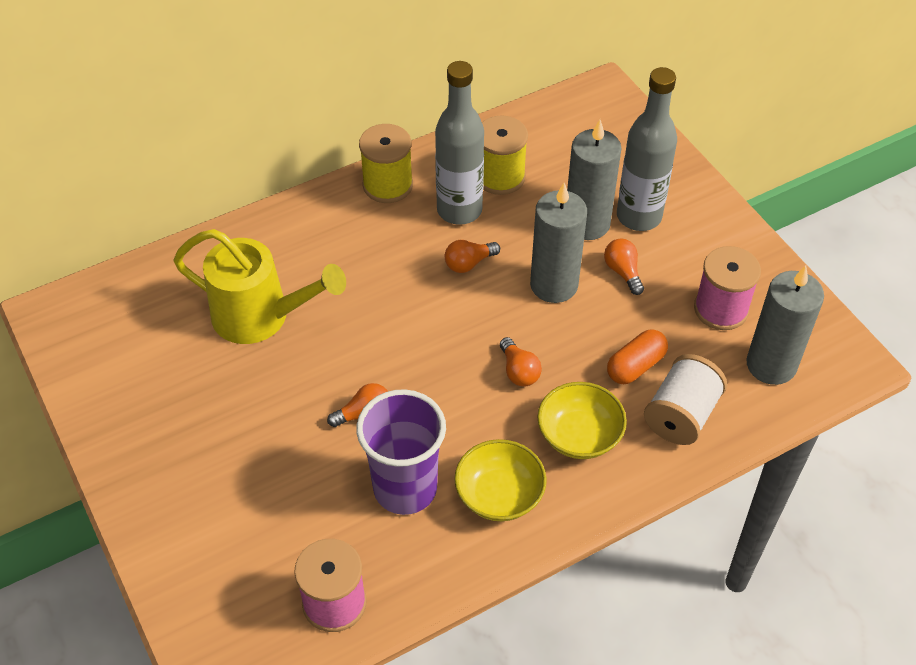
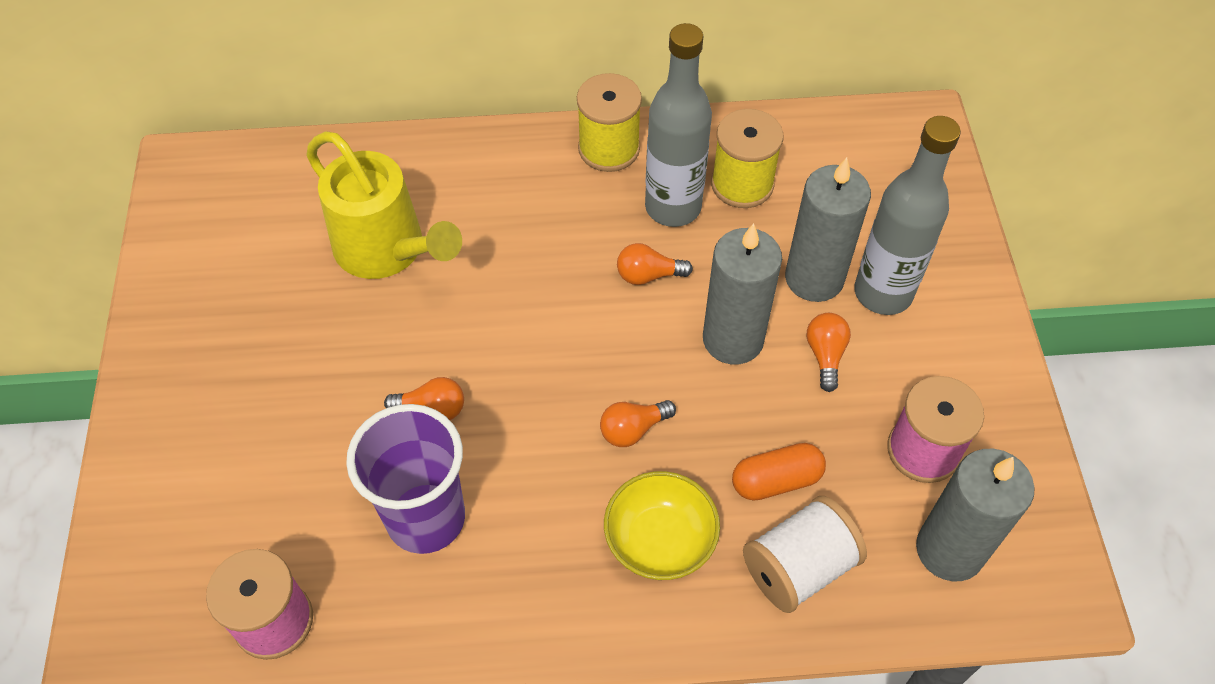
camera: 25 degrees right, 5 degrees up
yellow bowl [454,439,547,521] -> none
orange light bulb [500,337,542,386] -> orange light bulb turned 60 degrees clockwise [600,400,676,447]

